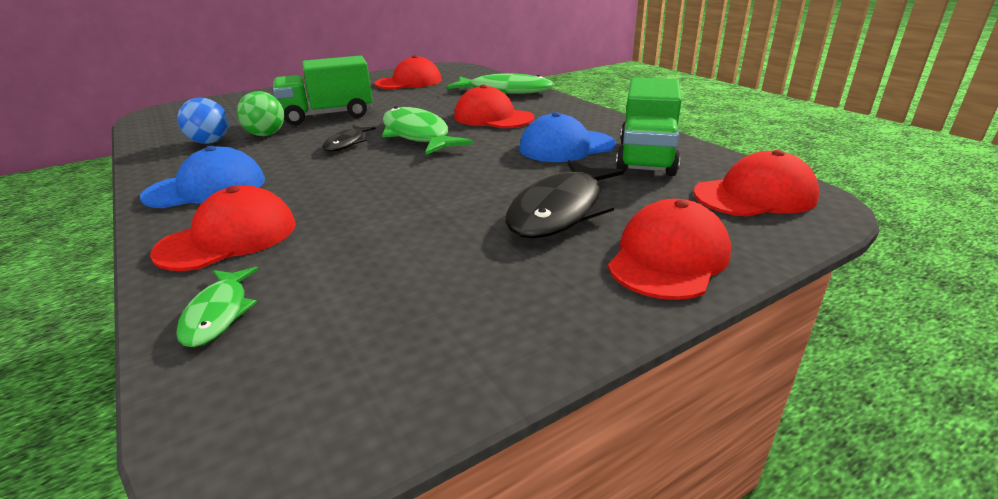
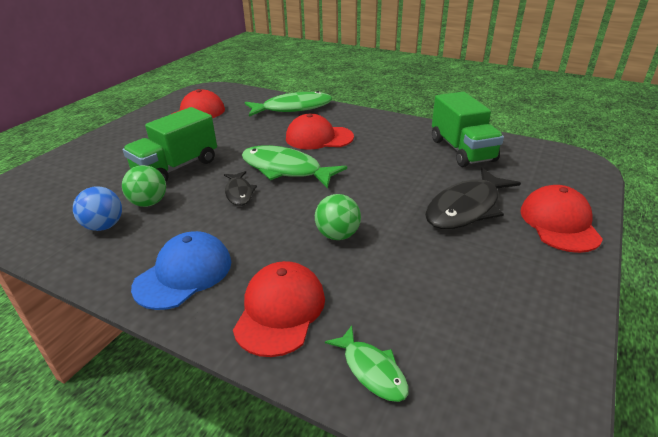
camera: 30 degrees left, 5 degrees up
black fish [505,160,624,238] -> black fish turned 45 degrees clockwise [425,168,521,229]
blue cap [519,112,616,162] -> none
red cap [693,150,819,217] -> none
none -> green ball [315,194,361,240]

